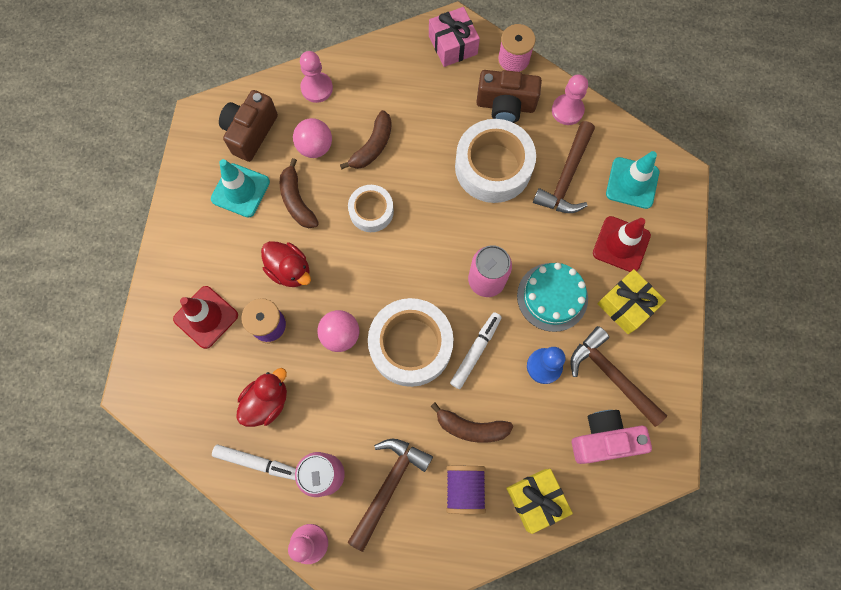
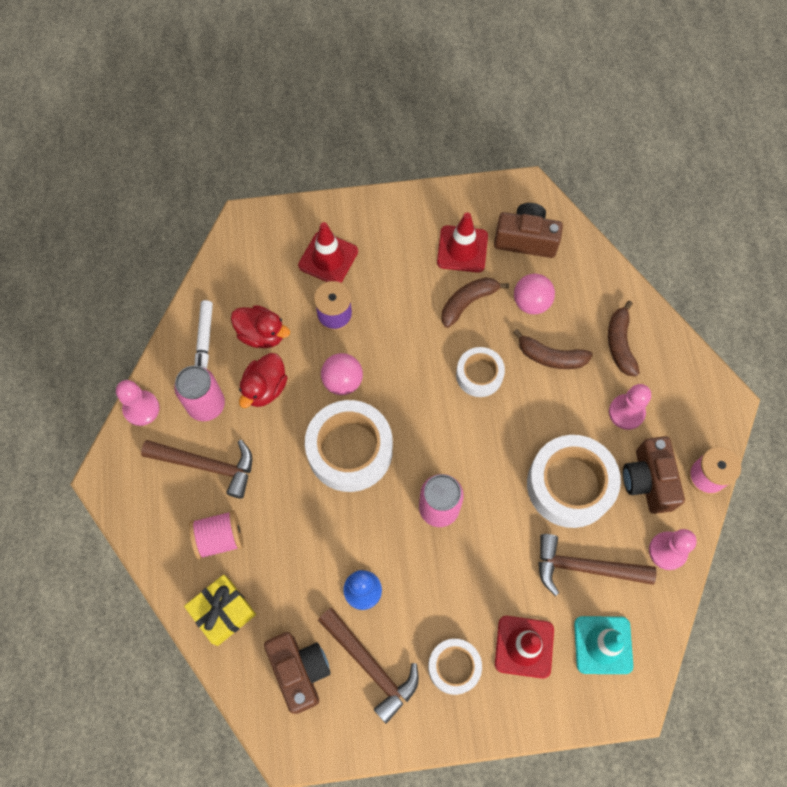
camera: 75 degrees right, 5 degrees down
turquoise traffic cone [211,159,270,218] -> red traffic cone [437,212,488,273]
red duck [261,241,311,287] -> red duck moved to [239,353,288,408]
pink pawn [300,51,333,103] -> pink pawn moved to [609,384,651,430]
pink gift [429,7,480,67] -> none
brown banana [431,403,513,443] -> brown banana moved to [608,301,640,377]
purple spool [446,466,486,514] -> pink spool [189,510,243,560]
white marker [450,312,502,389] -> none
turquoise cake [517,263,588,332] -> none
brown hammer [570,326,667,427] -> brown hammer turned 105 degrees clockwise [318,608,419,723]
pink camera [572,410,652,464] -> brown camera [264,632,331,714]
yellow gift [597,269,666,334] -> white tape [428,639,482,695]

